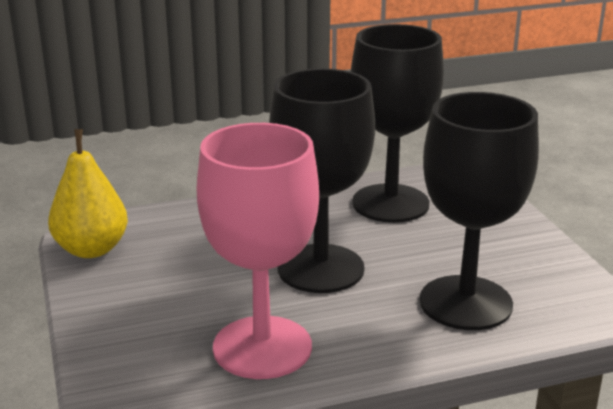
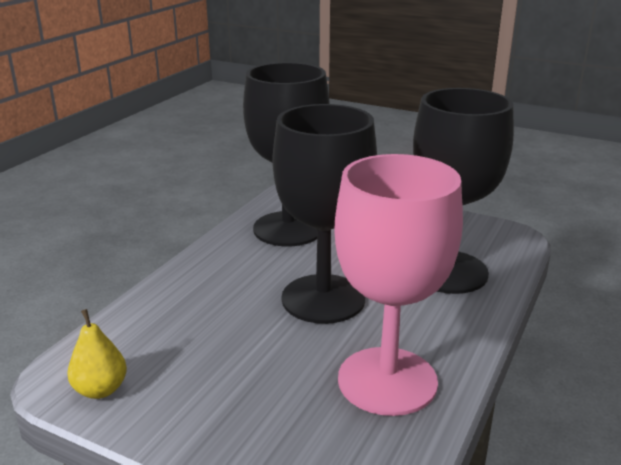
camera: 45 degrees left, 0 degrees up
yellow pear [48,129,128,258] -> yellow pear [67,309,127,399], size x0.61

